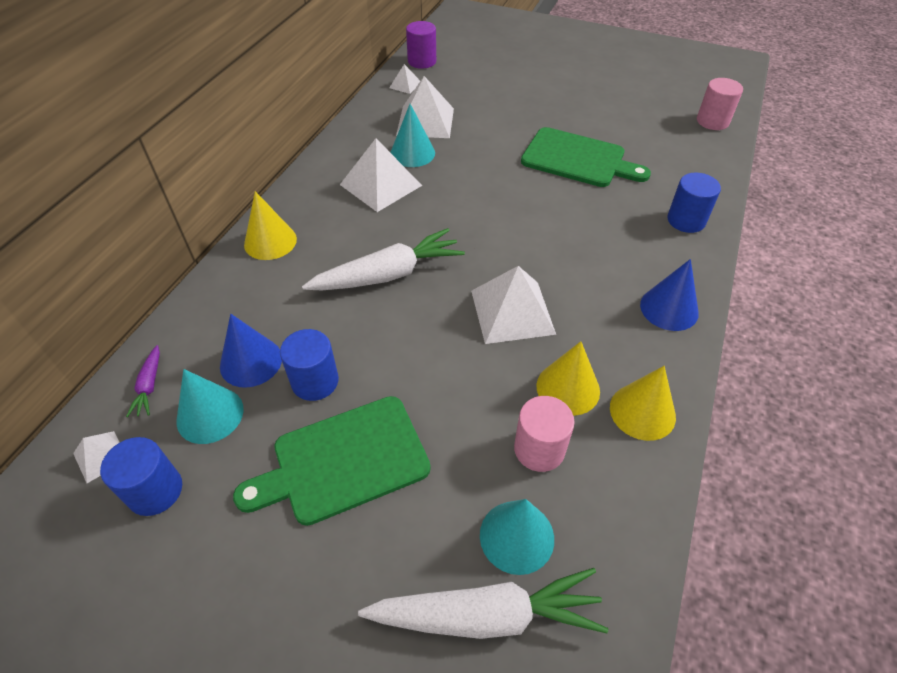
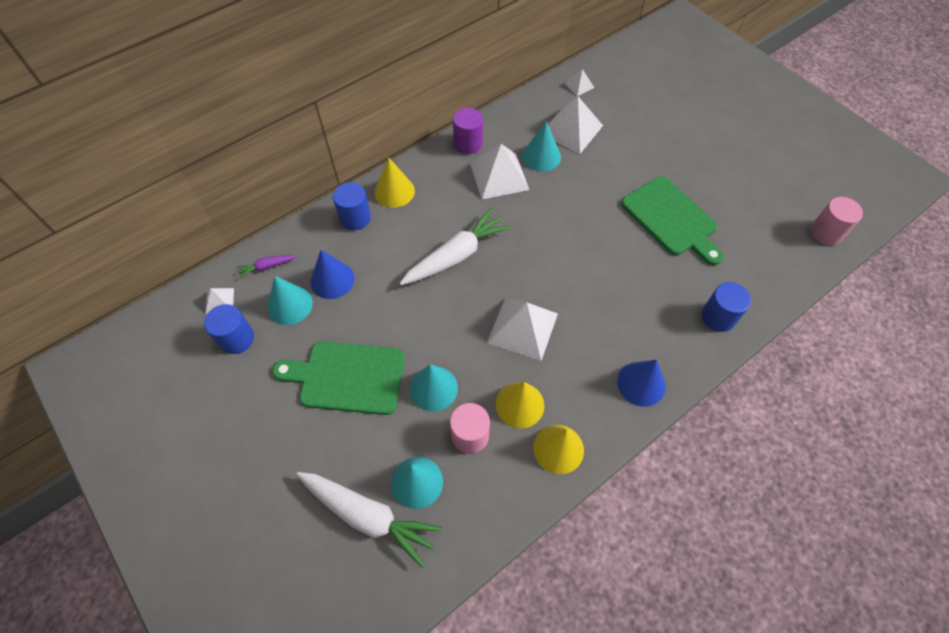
camera: 30 degrees right, 10 degrees up
purple carrot [126,345,160,417] -> purple carrot turned 45 degrees clockwise [236,255,296,278]
blue cylinder [280,329,339,401] -> blue cylinder moved to [333,182,371,230]
white carrot [302,228,465,290] -> white carrot turned 45 degrees counterclockwise [400,208,512,285]
purple cylinder [406,21,436,69] -> purple cylinder moved to [453,108,483,154]
none -> turquoise cone [410,364,458,411]

